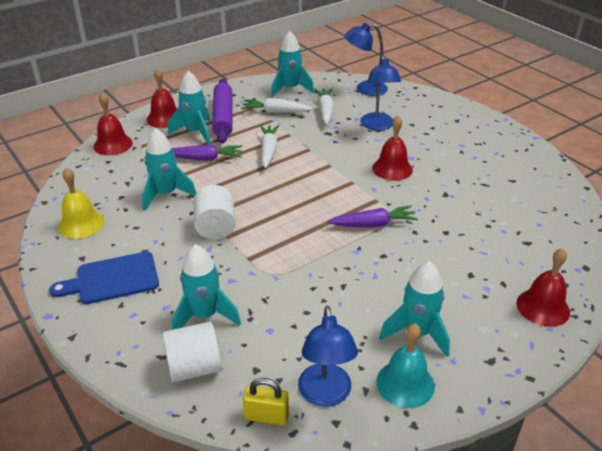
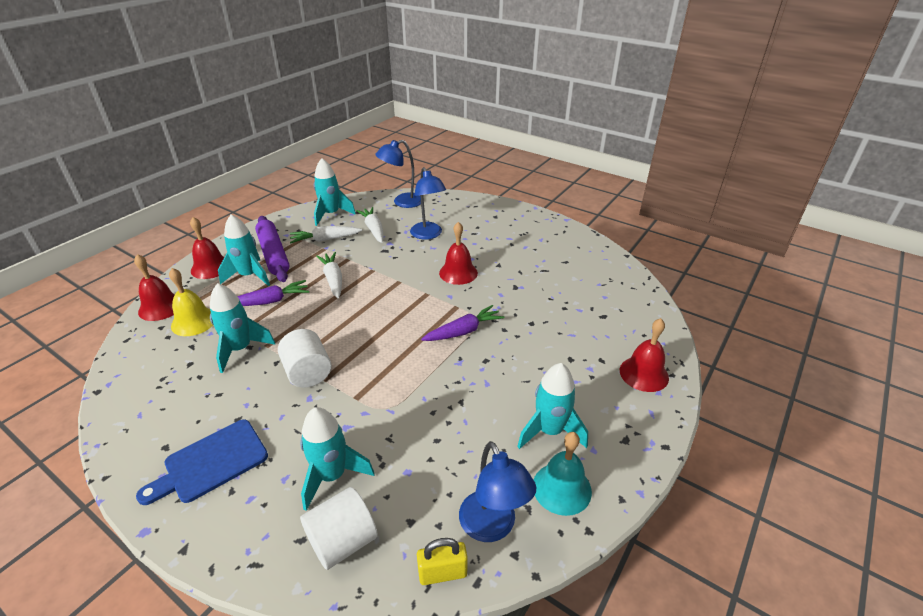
camera: 20 degrees left, 0 degrees up
yellow bell [58,167,104,239] -> yellow bell moved to [169,268,213,336]

